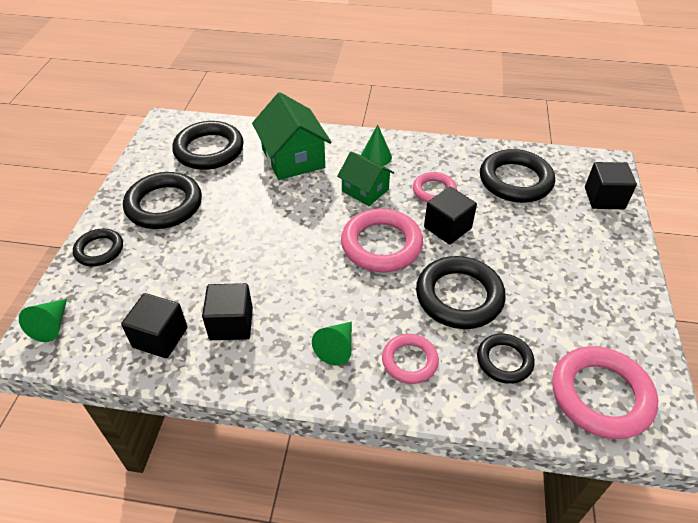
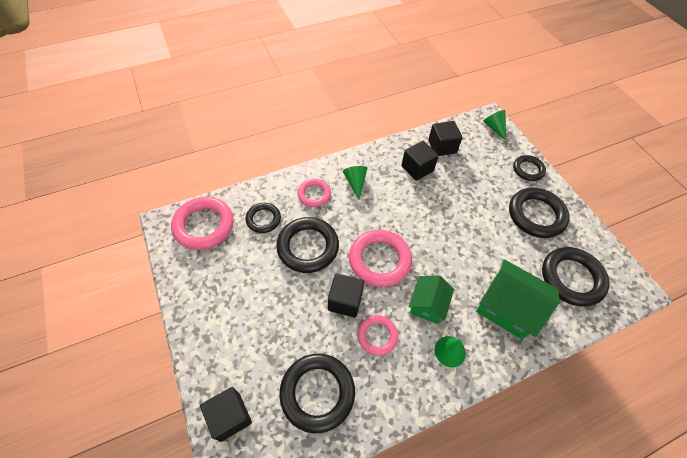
camera: 145 degrees right, 10 degrees up
green house [337,151,394,206] -> green house turned 75 degrees counterclockwise [409,276,454,324]

